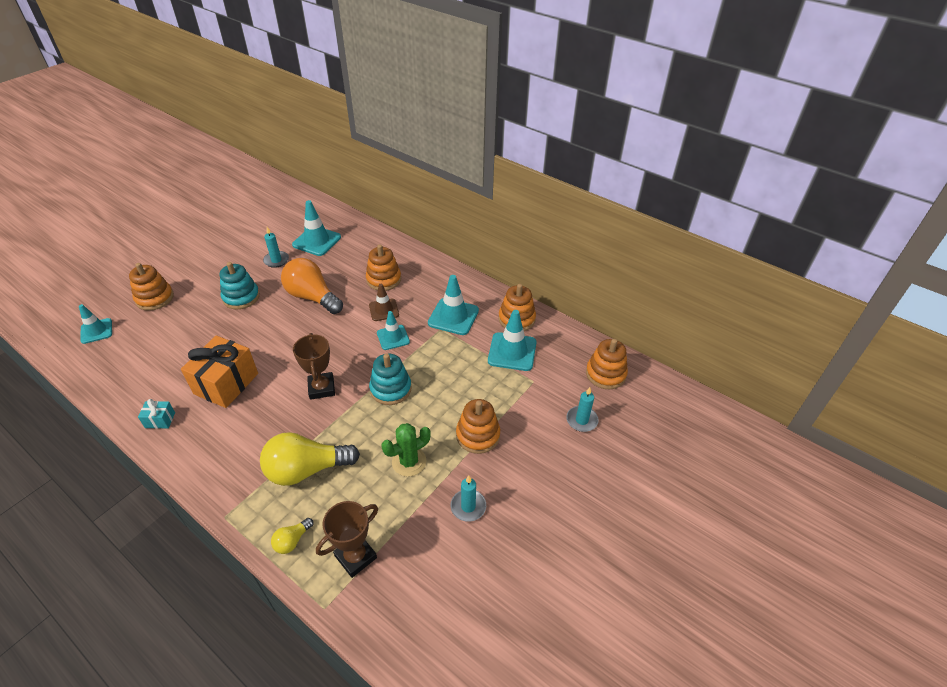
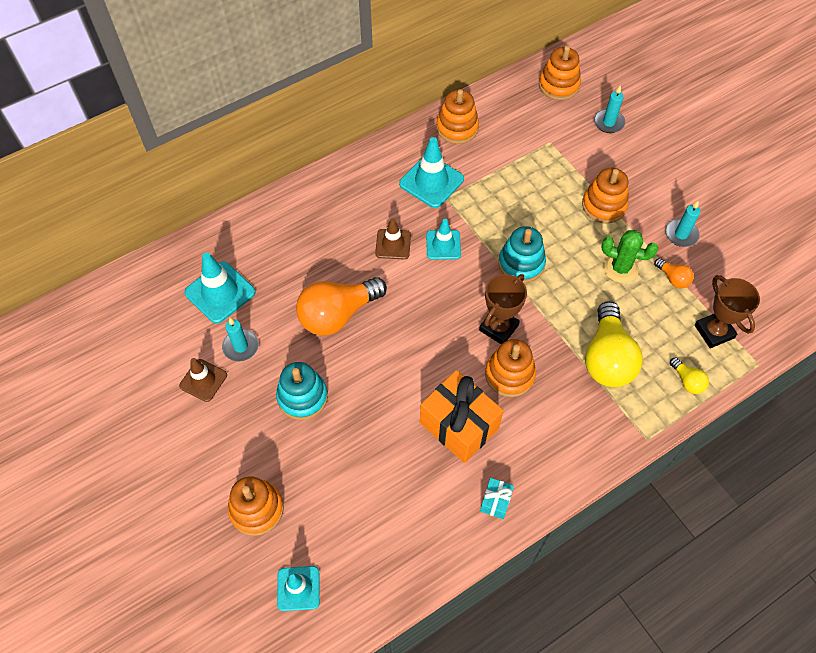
camera: 70 degrees left, 15 degrees up
brown trophy [293,333,335,400] -> brown trophy turned 60 degrees counterclockwise [479,274,527,344]
orange stacking toy [366,244,401,291] -> orange stacking toy moved to [485,339,536,397]
green cactus [381,423,431,477] -> green cactus turned 60 degrees counterclockwise [601,230,658,283]
turquoise traffic cone [488,310,536,371] -> none
none -> brown traffic cone [179,358,227,402]
none -> orange light bulb [654,258,694,288]

